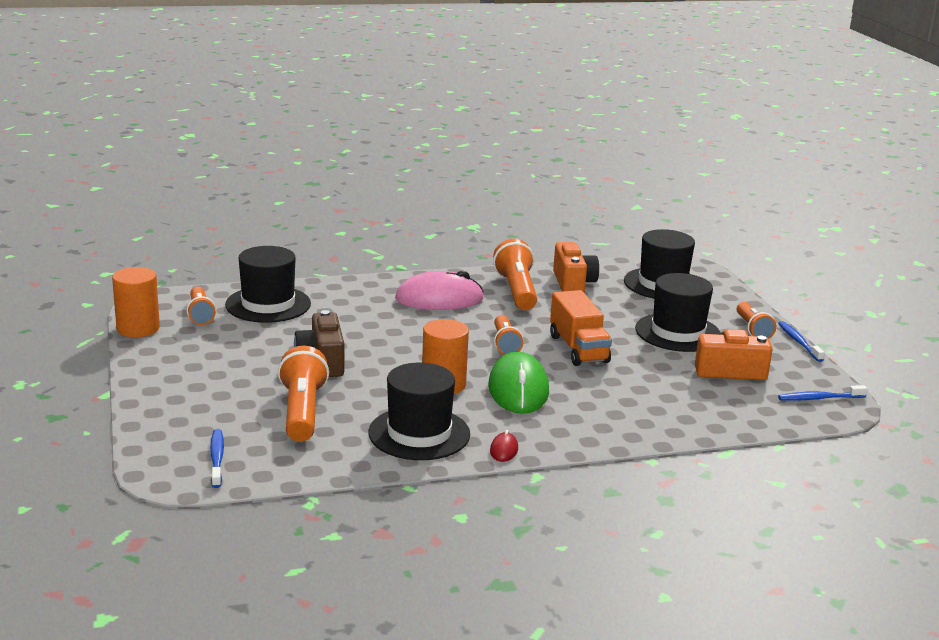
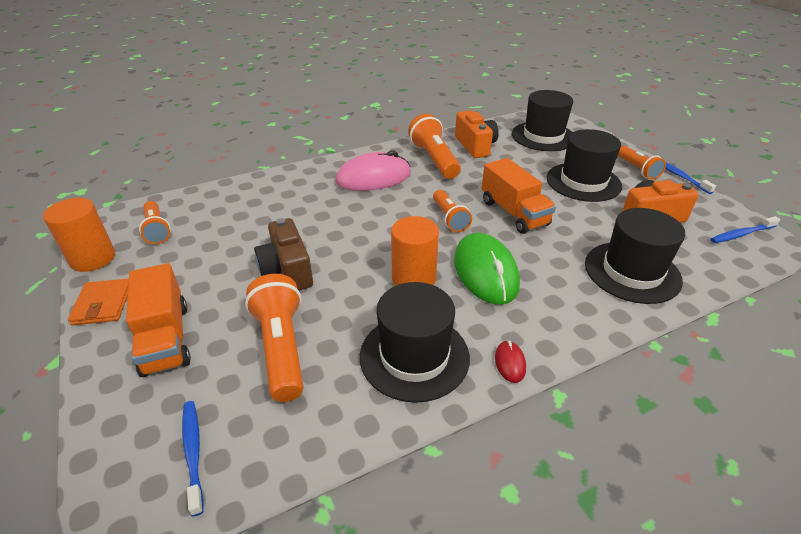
camera: 10 degrees left, 15 degrees up
black hat [225,246,311,323] -> black hat moved to [585,208,685,304]
none -> orange wallet [68,279,129,325]
none -> orange truck [126,263,191,377]

